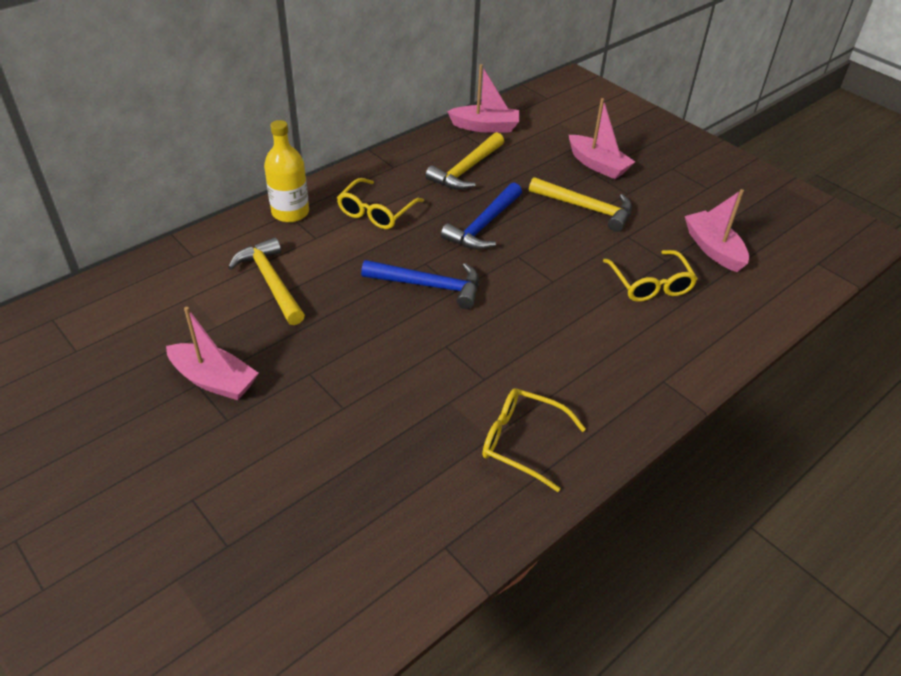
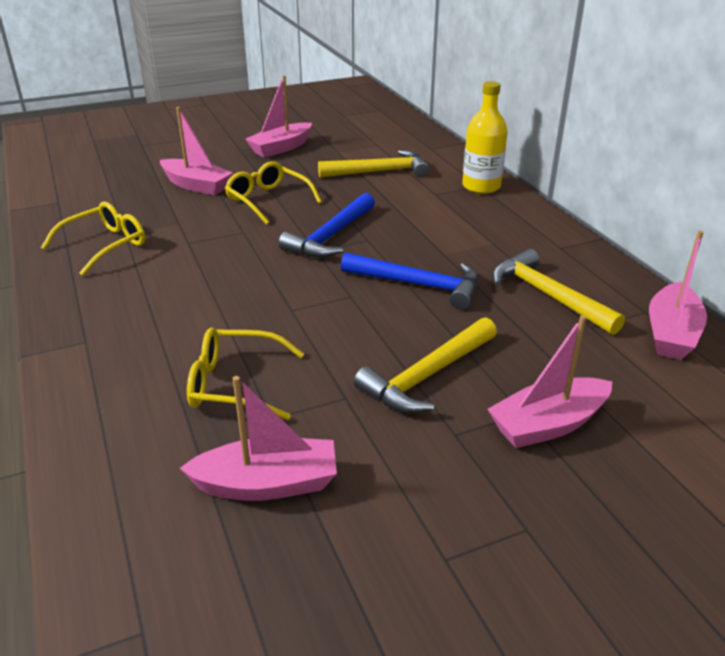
camera: 110 degrees right, 10 degrees down
yellow glasses [337,178,424,229] -> yellow glasses moved to [225,161,322,225]
blue hammer [441,183,522,250] -> blue hammer turned 150 degrees clockwise [341,252,479,310]
none -> pink boat [160,107,233,195]

